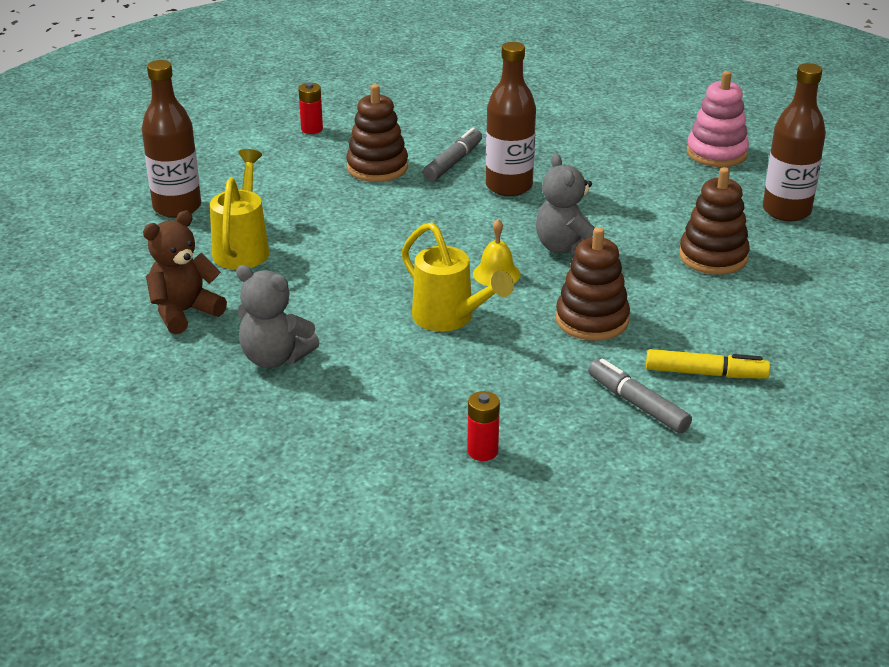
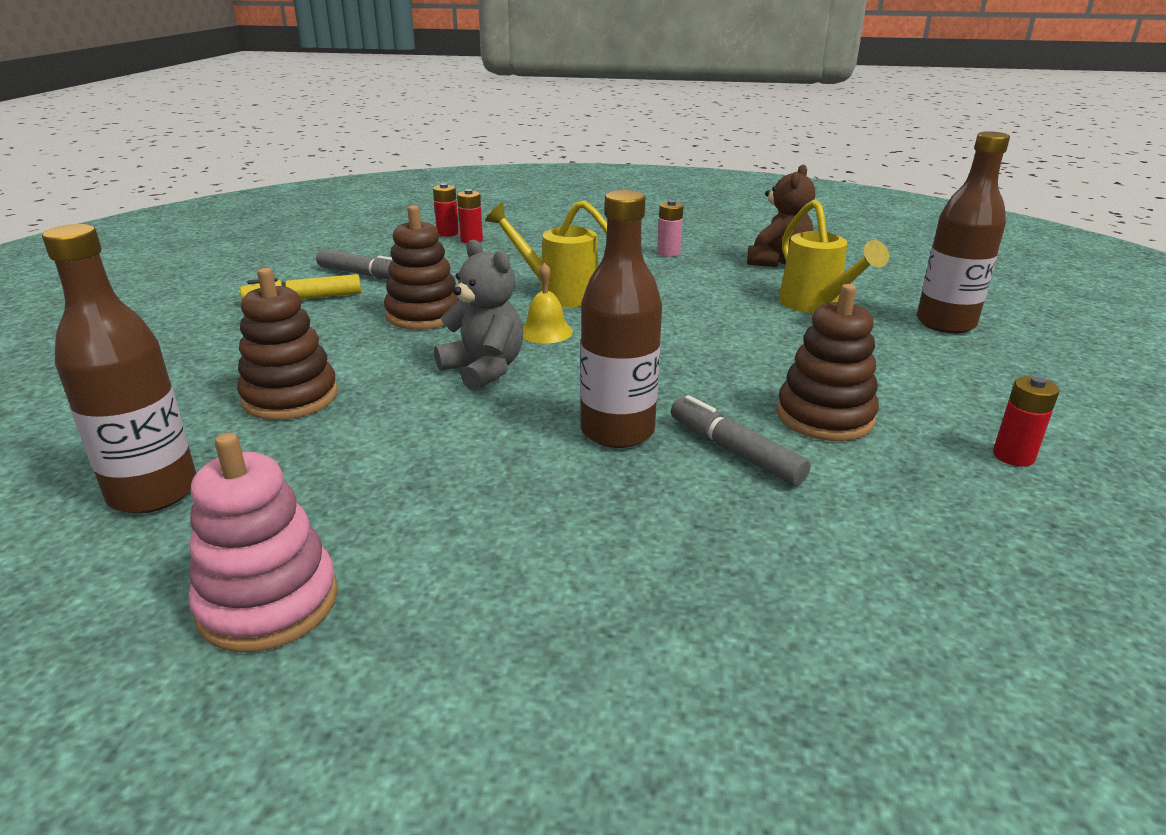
camera: 155 degrees right, 5 degrees down
grey teddy bear [236,265,319,368] -> pink battery [657,200,684,257]
grey marker [423,128,482,181] -> grey marker turned 135 degrees clockwise [671,395,811,486]
none -> red battery [433,183,459,237]

